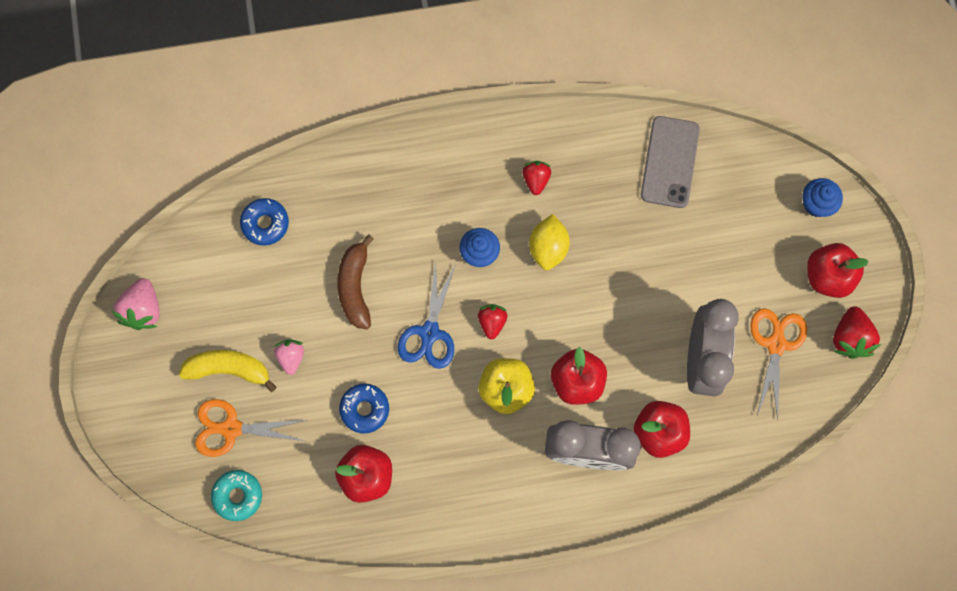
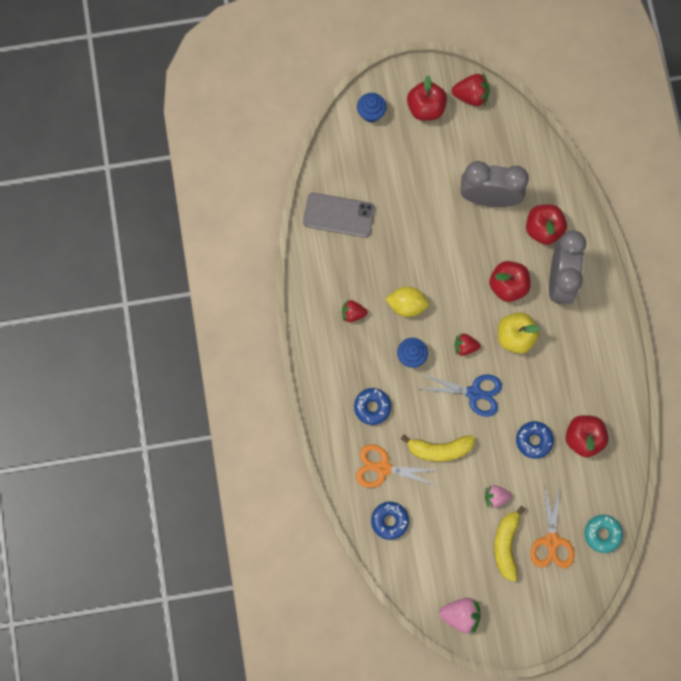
camera: 90 degrees left, 0 degrees up
brown banana [337,234,374,329] -> yellow banana [401,435,475,462]
orange scissors [750,308,807,420] -> orange scissors moved to [356,444,441,488]
none -> blue donut [354,388,391,425]

